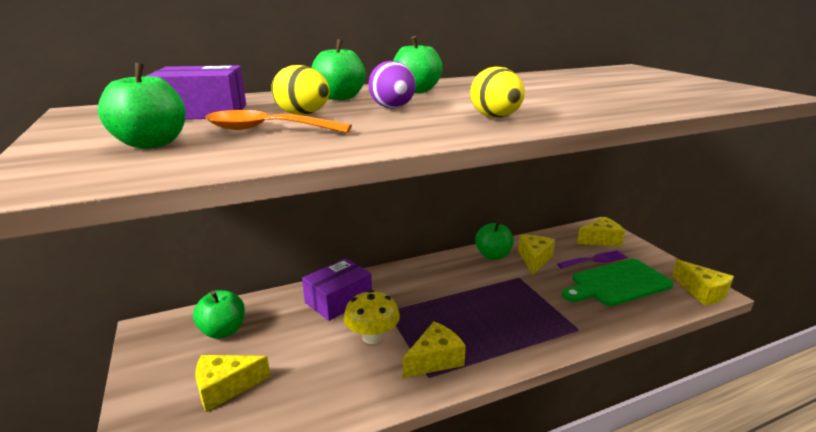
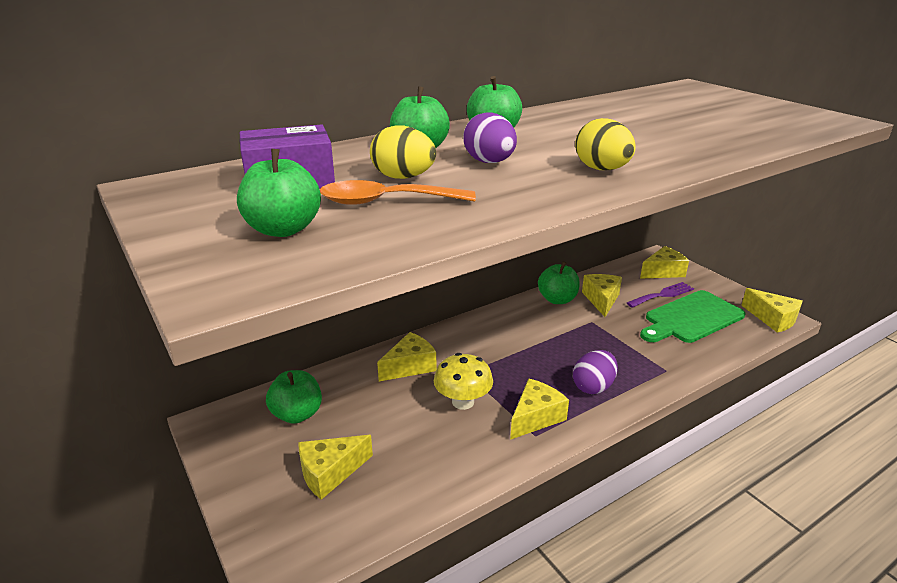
camera: 10 degrees left, 5 degrees up
purple box [302,258,372,321] -> yellow cheese [377,332,436,381]
none -> purple egg [573,350,618,394]

